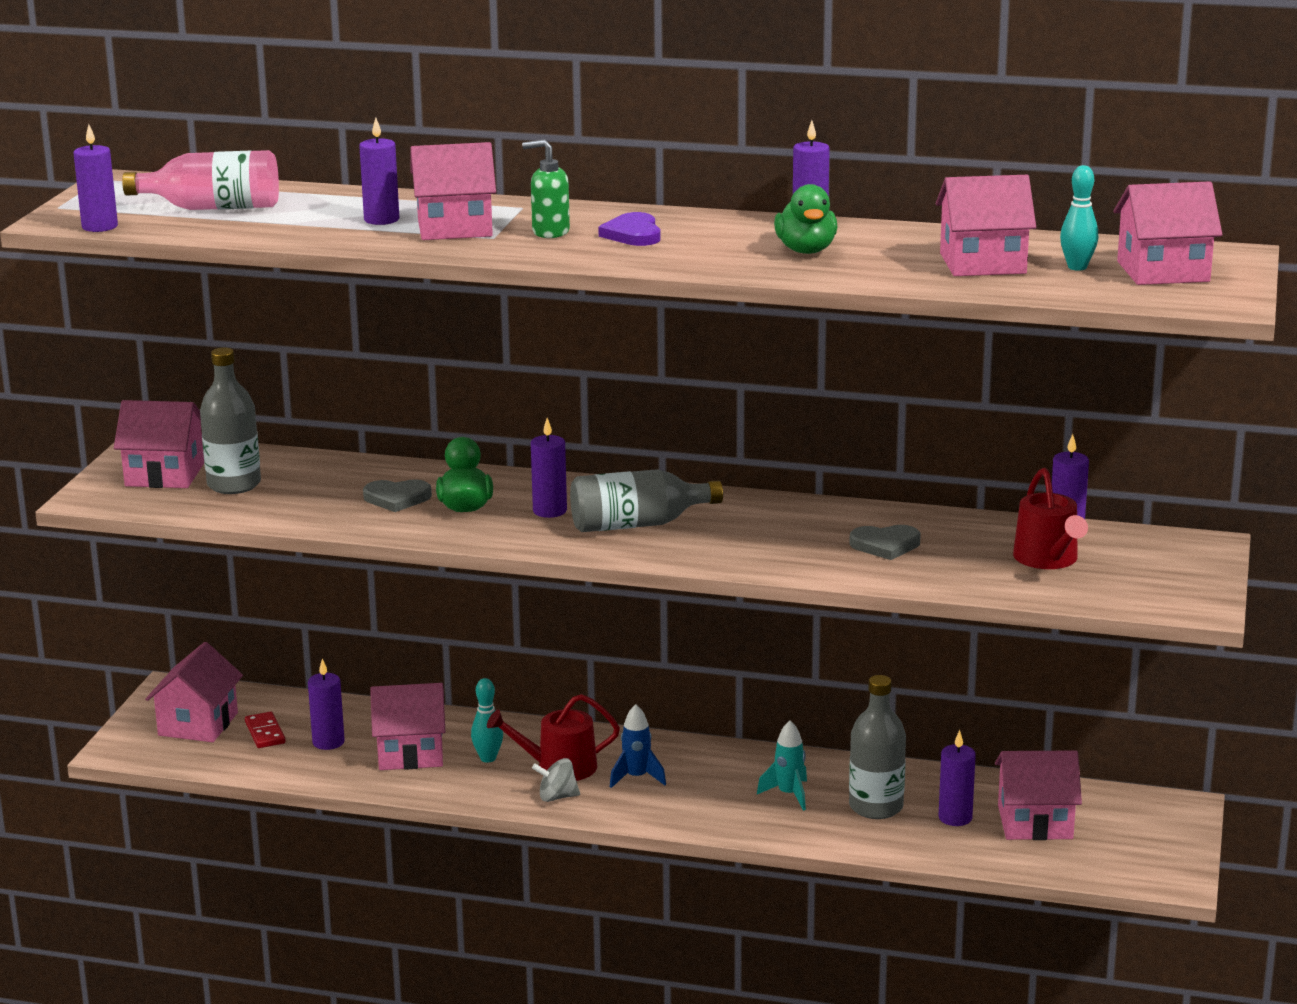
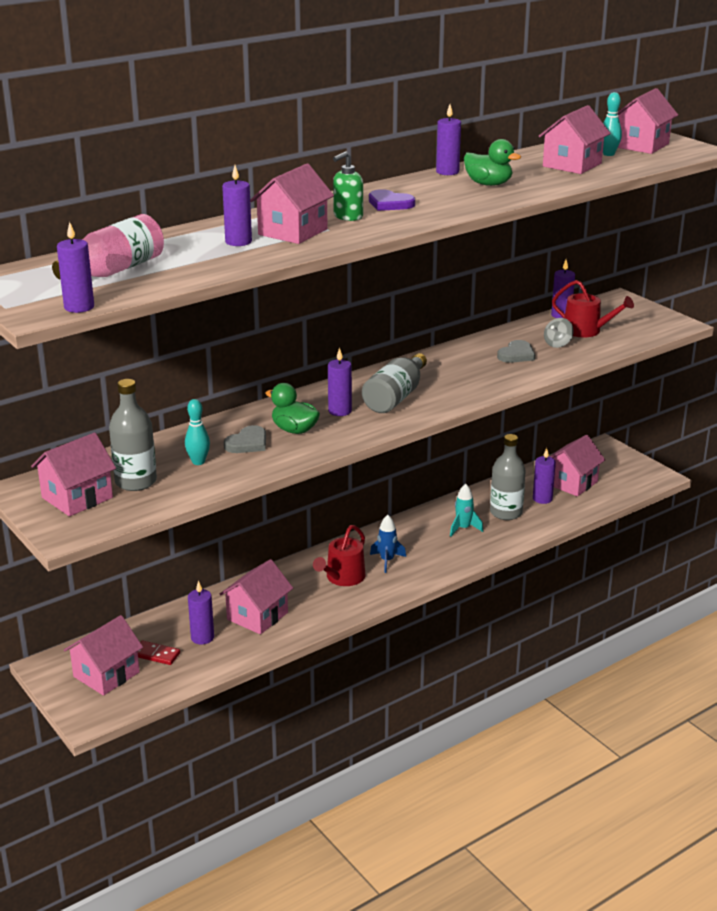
camera: 50 degrees left, 5 degrees up
pink house [145,642,243,742] -> pink house turned 75 degrees clockwise [64,615,143,696]
turquoise bowling pin [471,678,503,763] -> turquoise bowling pin moved to [185,399,210,465]
grey spinning top [532,758,580,802] -> grey spinning top moved to [544,318,574,348]

